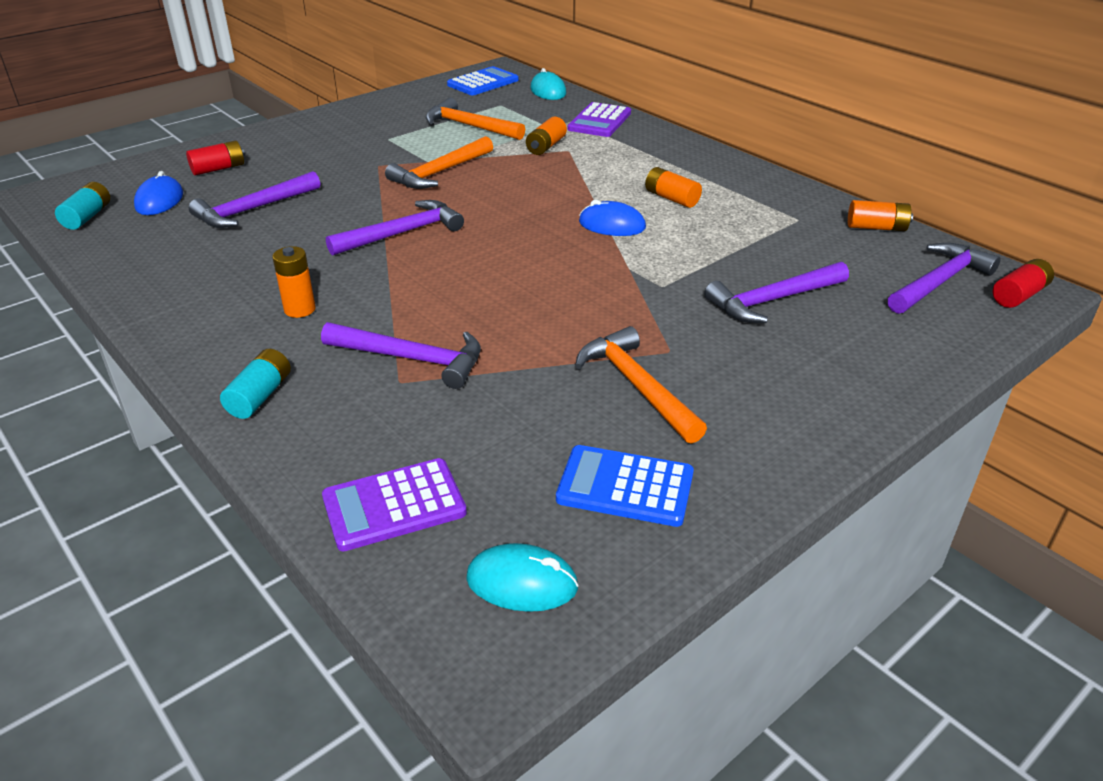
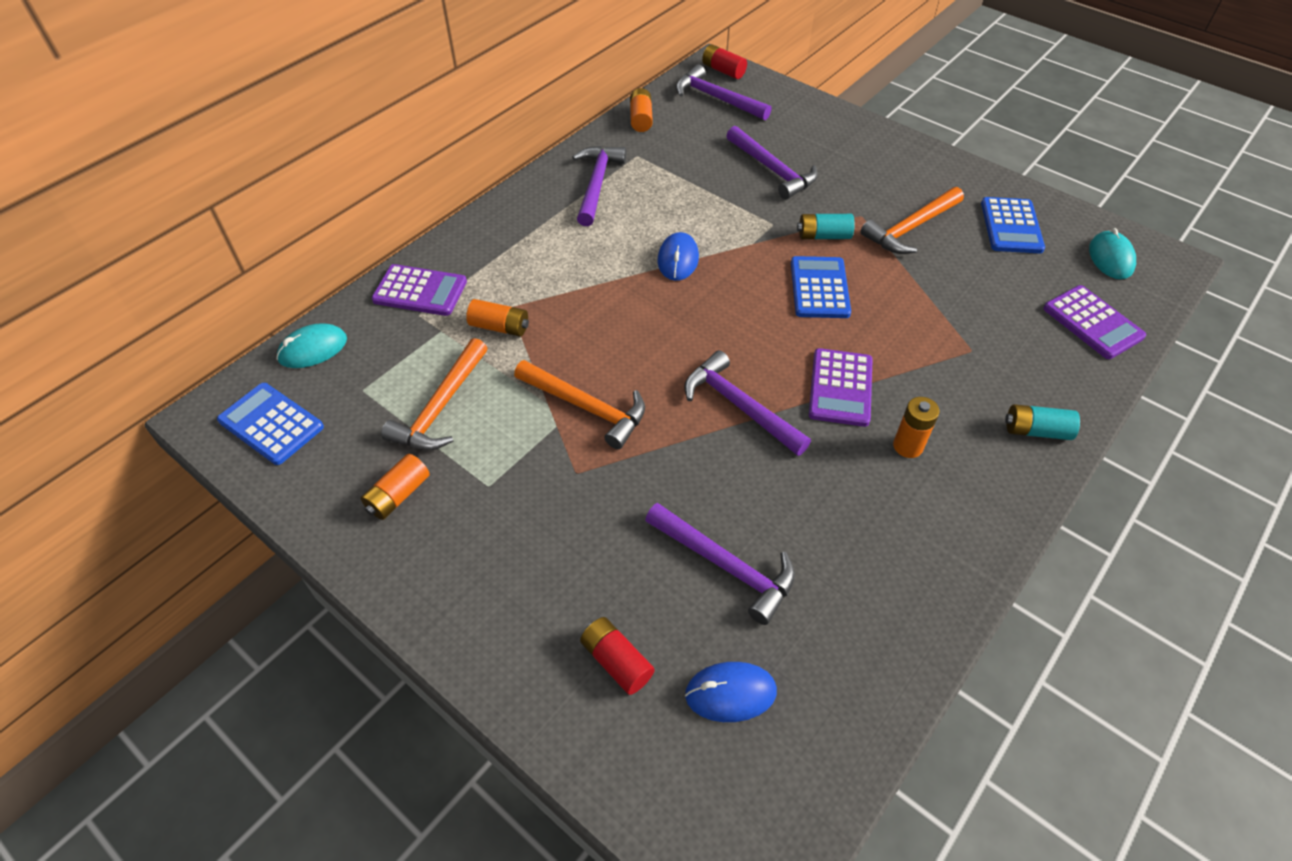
camera: 100 degrees left, 15 degrees up
turquoise battery [55,182,110,230] -> turquoise battery moved to [797,214,855,239]
purple hammer [321,322,481,389] -> purple hammer moved to [573,146,626,226]
orange battery [645,167,702,208] -> orange battery moved to [361,454,430,520]
none -> blue calculator [791,256,851,318]
none -> purple calculator [809,348,873,427]

